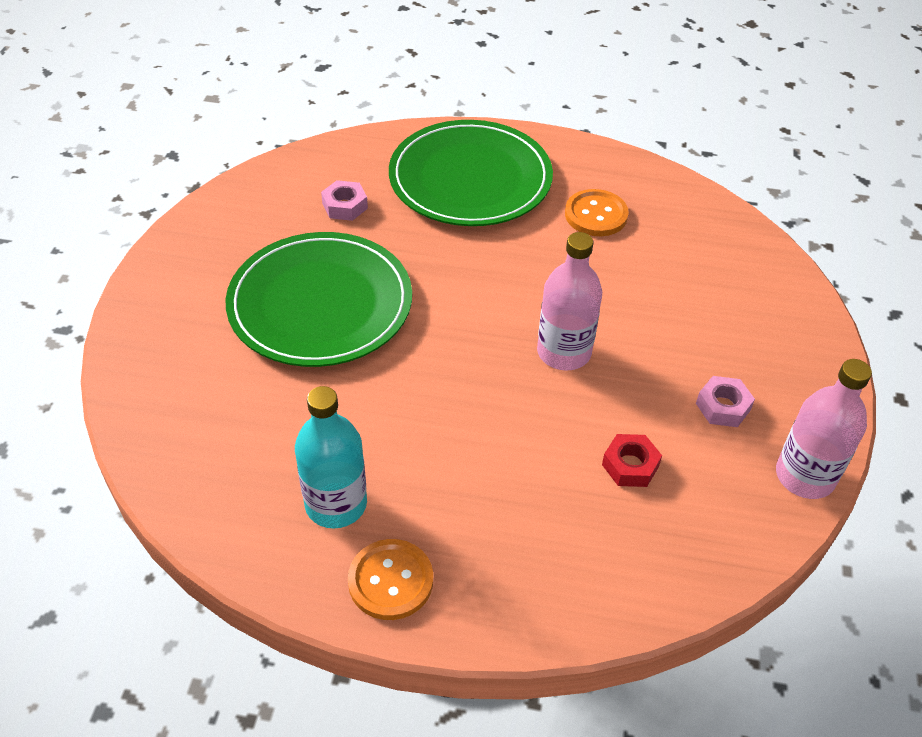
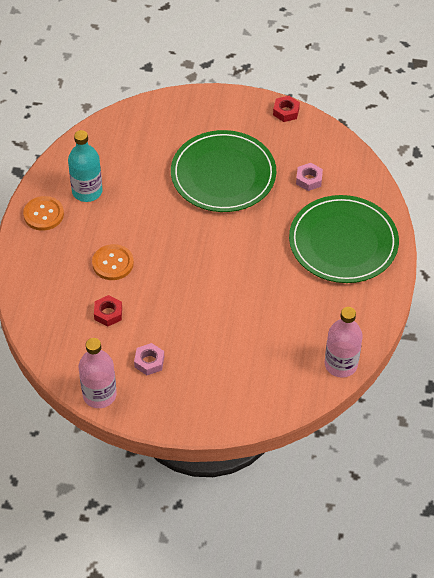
camera: 90 degrees right, 5 degrees up
pink bottle [537,232,602,371] -> pink bottle moved to [325,307,363,378]
orange button [565,189,629,236] -> orange button moved to [92,244,134,280]
none -> red nut [273,96,300,122]

